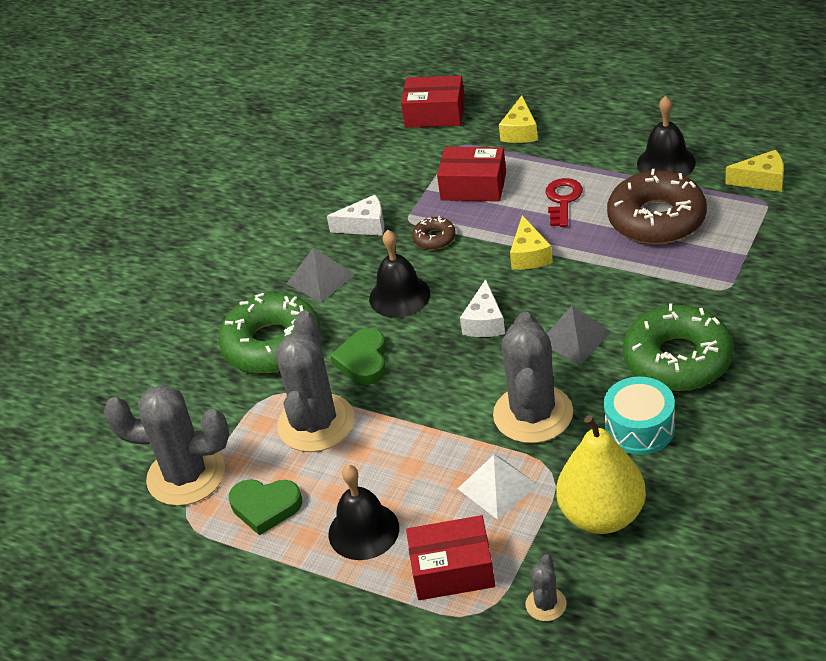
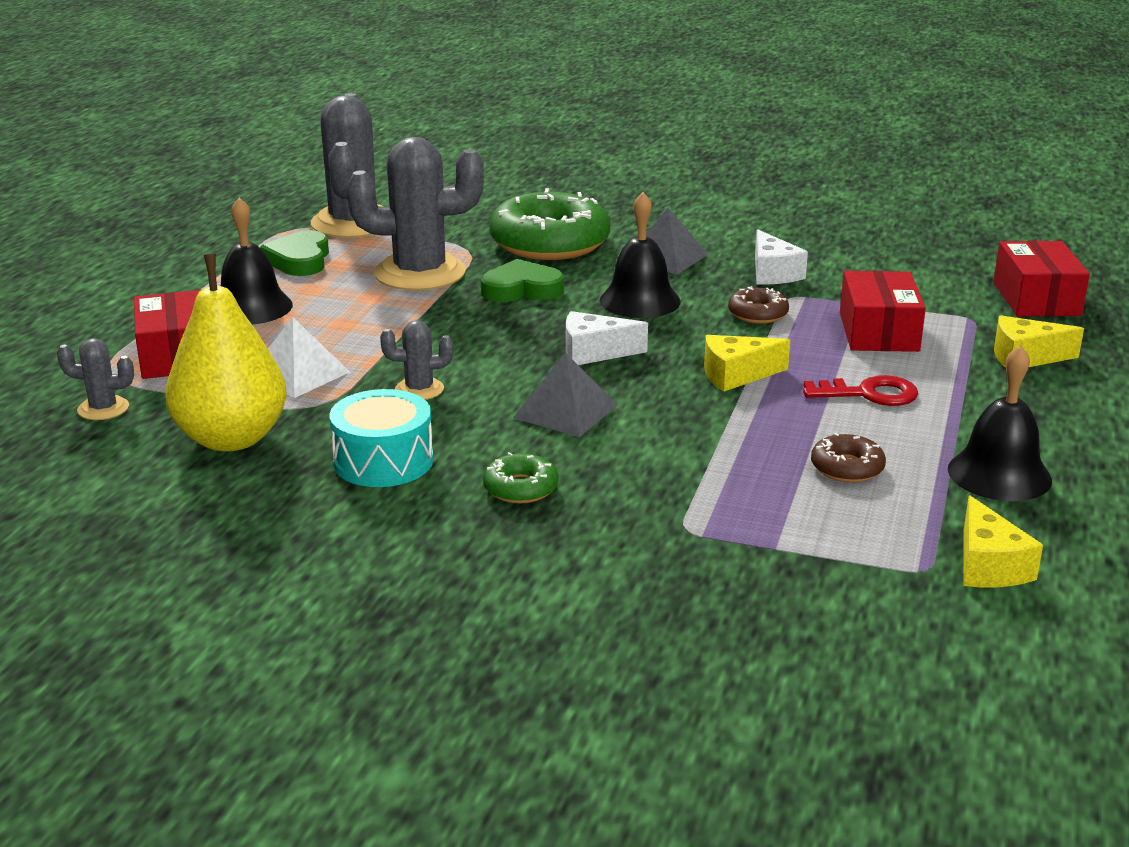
camera: 75 degrees right, 15 degrees down
grey cactus [493,312,573,443] -> grey cactus [380,320,454,400], size x0.46
brown donut [607,169,707,244] -> brown donut [811,433,886,482], size x0.45
green donut [623,304,734,391] -> green donut [483,452,558,504], size x0.45

